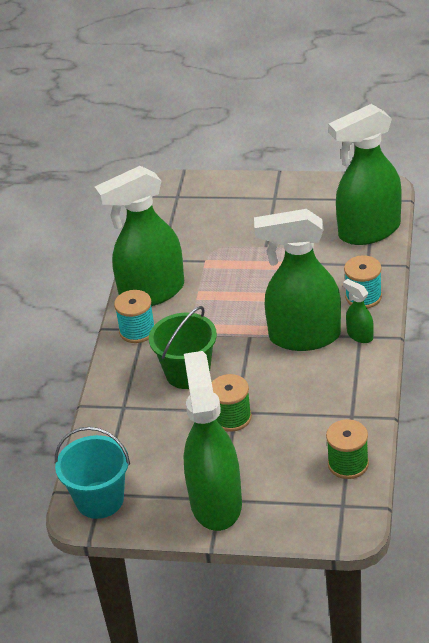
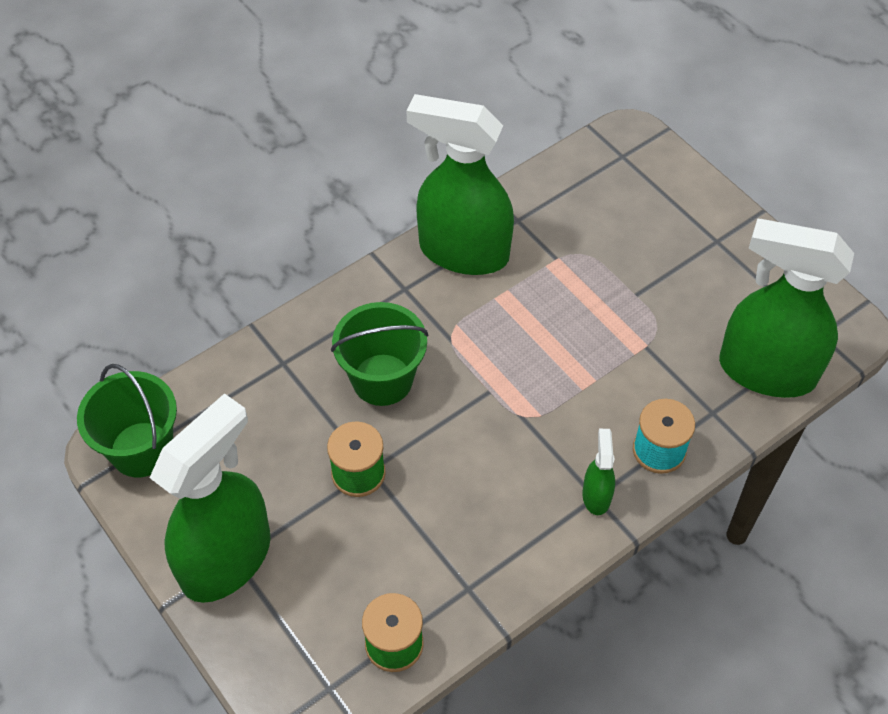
camera: 40 degrees right, 15 degrees up
turquoise bucket [55,427,130,519] -> green bucket [77,364,177,477]
turquoise spool [114,290,155,343] -> none
green spray bottle [254,209,341,351] -> none

